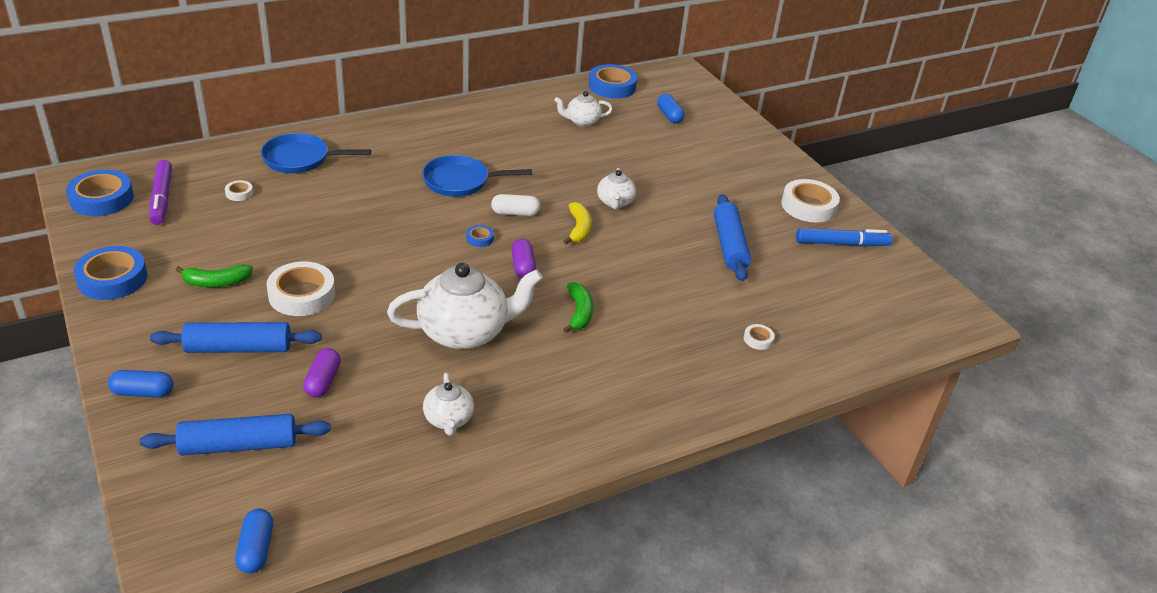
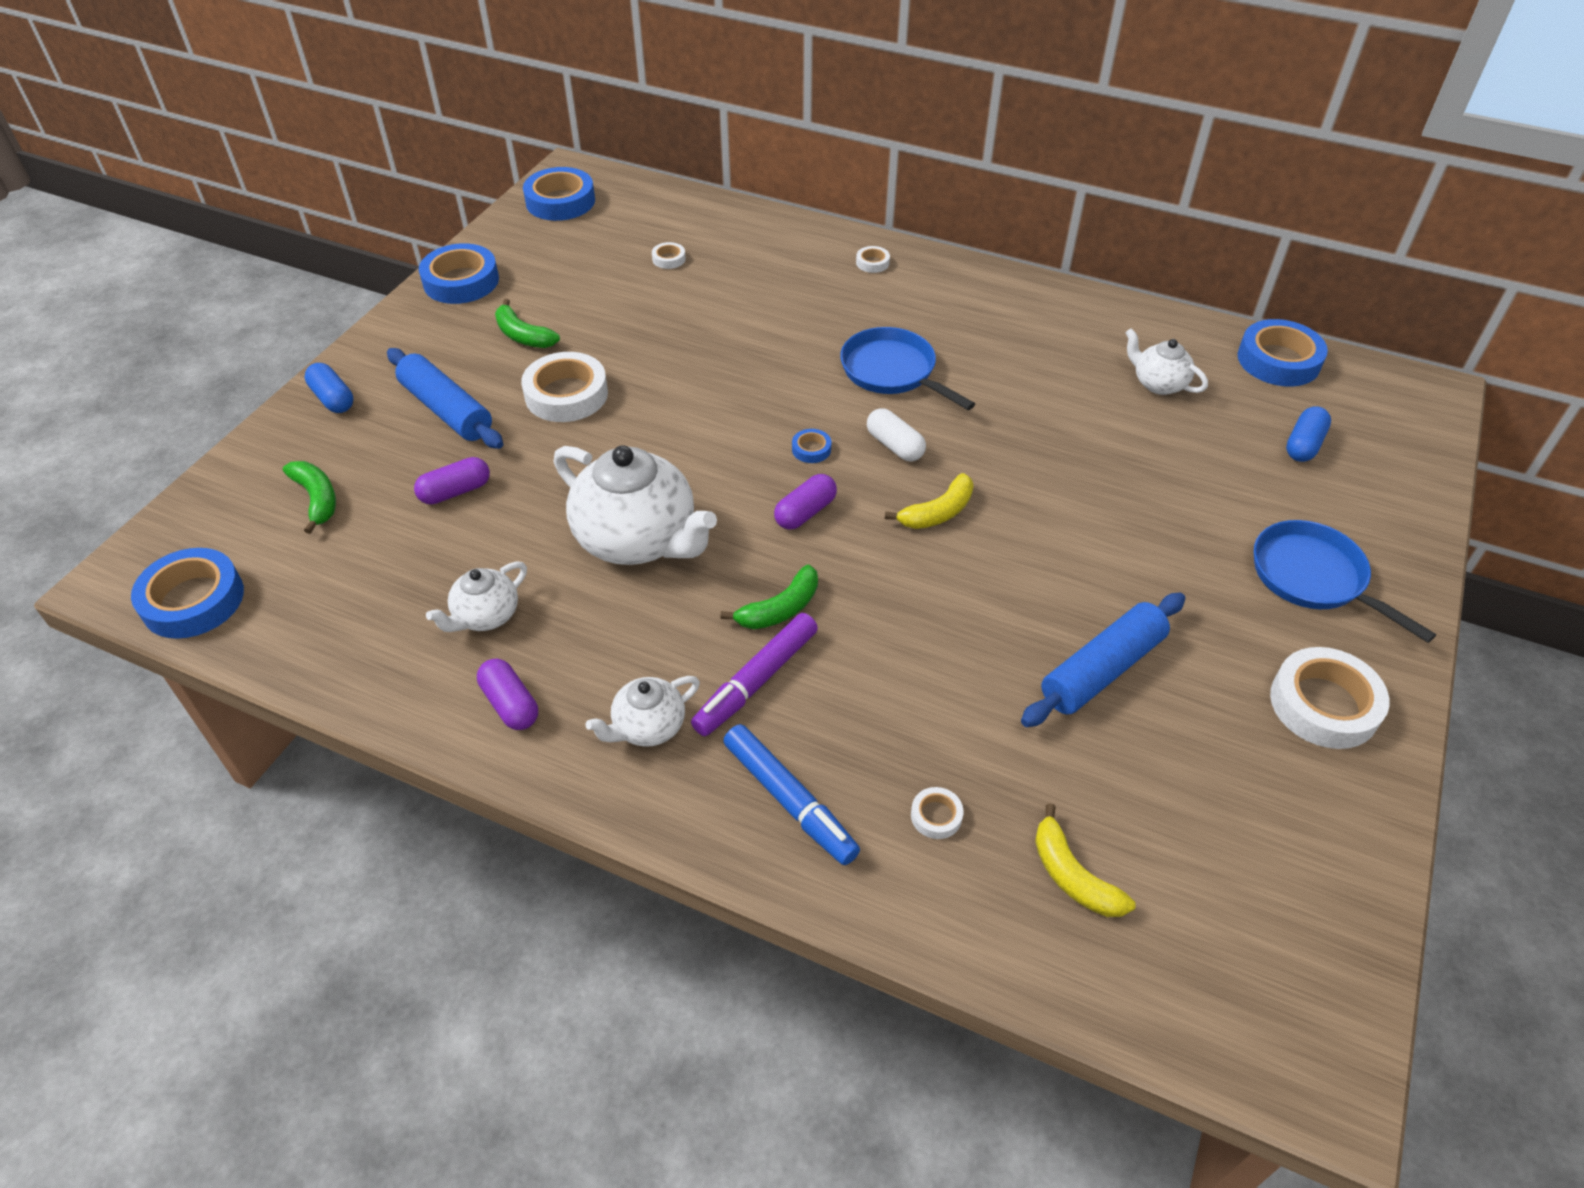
camera: 55 degrees right, 10 degrees up
blue rolling pin [140,414,331,456] -> green banana [283,461,336,534]
purple marker [149,160,172,225] -> purple marker moved to [691,613,818,736]
blue capsule [235,509,273,573] -> blue tape [131,548,244,639]
blue pan [261,133,371,173] -> blue pan moved to [1254,520,1436,643]
white teapot [597,168,636,209] -> white teapot moved to [585,676,700,747]
blue marker [796,228,893,247] -> blue marker moved to [723,724,860,865]
none -> purple capsule [477,659,538,730]
none -> white tape [856,246,890,273]
none -> yellow banana [1035,803,1136,917]

